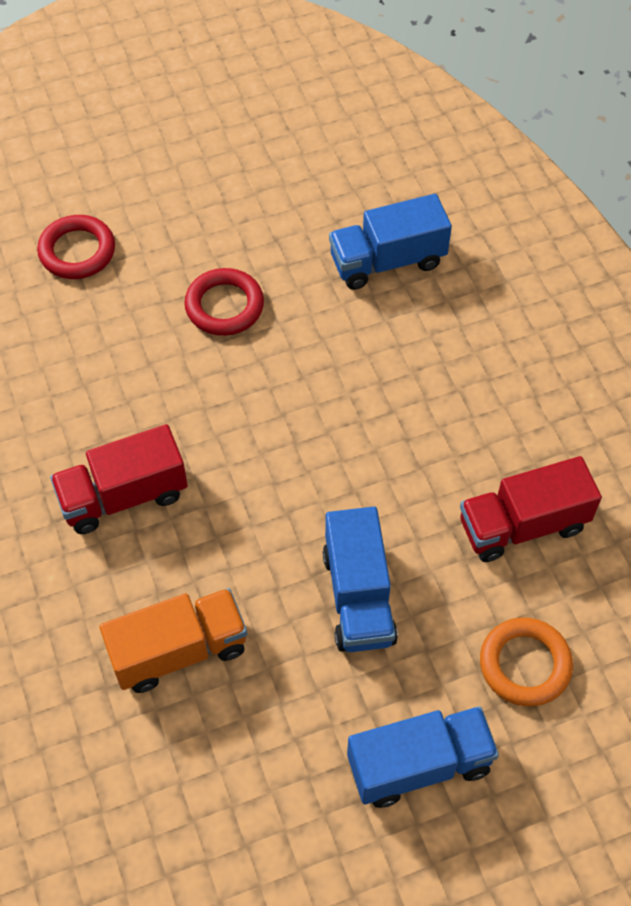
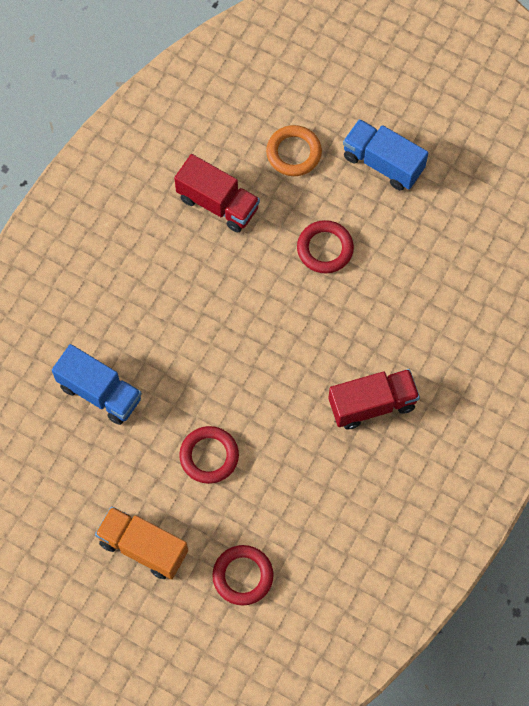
camera: 130 degrees left, 10 degrees up
red truck [50,424,188,534] -> red truck turned 45 degrees counterclockwise [328,369,420,430]
orange truck [99,588,247,693] -> orange truck moved to [95,506,188,579]
blue truck [323,507,398,652] -> red ring [297,220,354,273]

